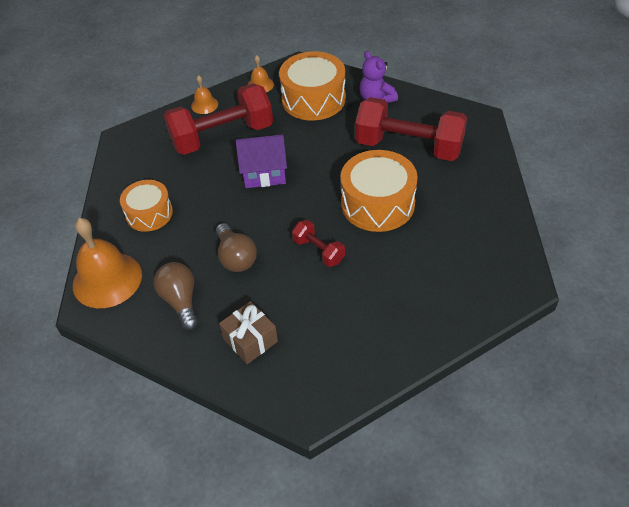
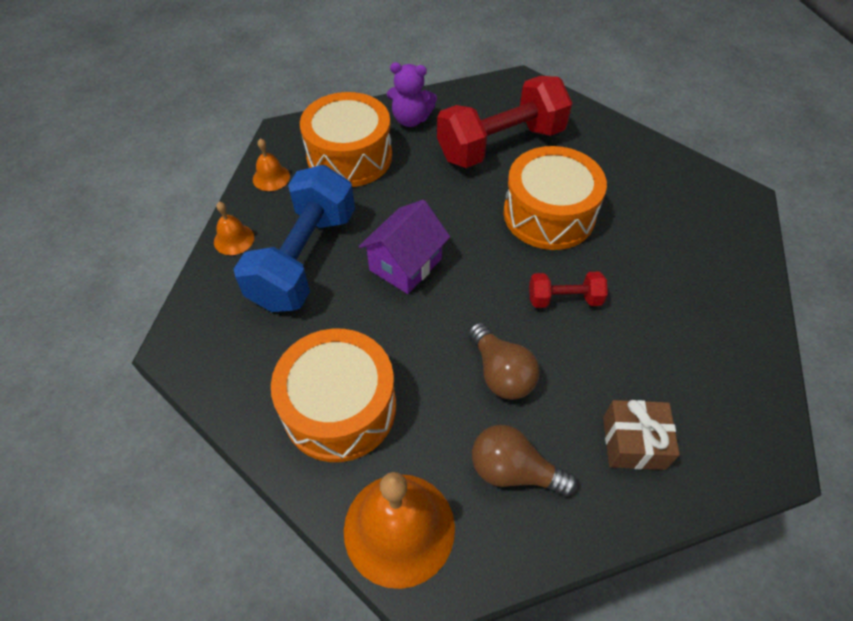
camera: 50 degrees left, 5 degrees up
orange drum [120,180,173,232] -> orange drum [271,329,396,462], size x1.56
red dumbbell [163,83,273,155] -> blue dumbbell [234,165,355,312]
brown light bulb [216,223,257,272] -> brown light bulb turned 45 degrees clockwise [468,322,540,400]

